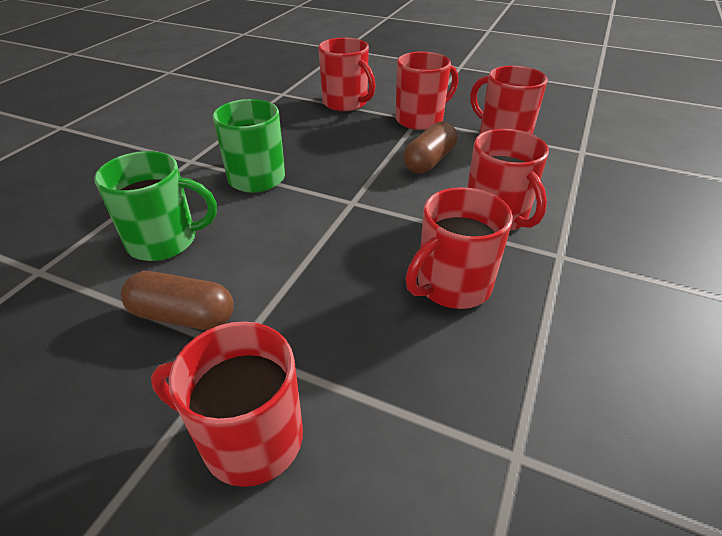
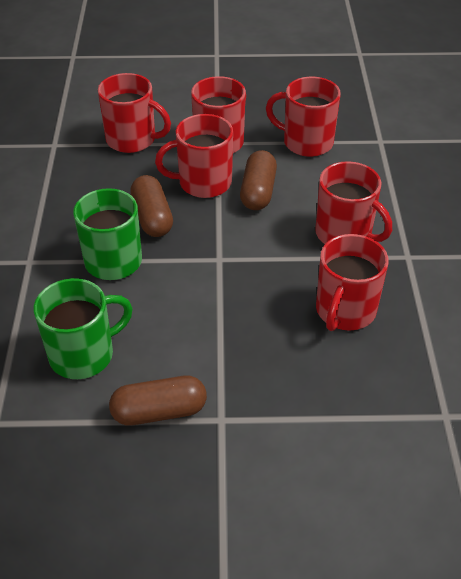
camera: 25 degrees left, 5 degrees up
red mug [151,322,303,487] -> red mug moved to [155,114,233,198]
none -> brown capsule [130,175,173,237]

